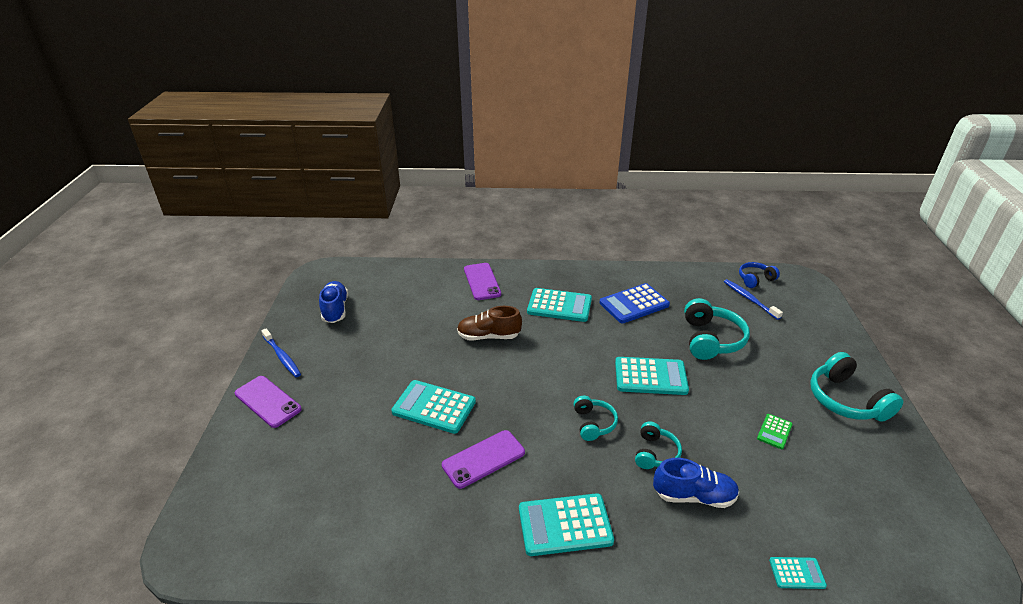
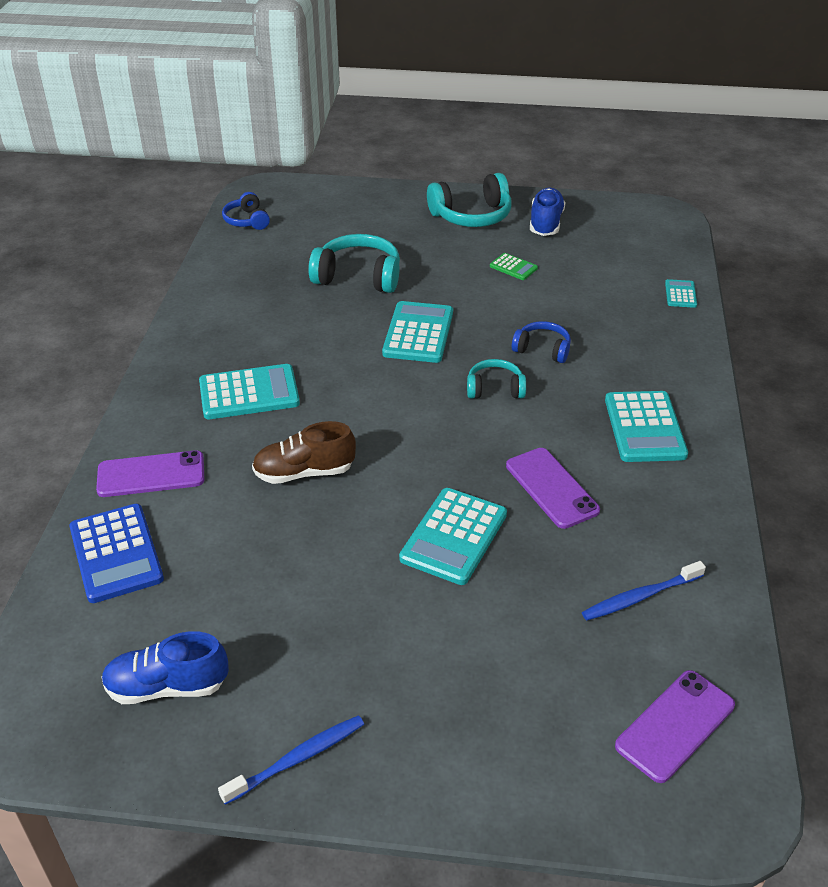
camera: 85 degrees left, 5 degrees up
purple phone [235,376,302,428] -> purple phone moved to [615,670,735,783]
brown shoe [457,306,522,340] -> brown shoe turned 75 degrees clockwise [252,421,356,484]
turquoise calculator [527,288,592,322] -> turquoise calculator turned 60 degrees clockwise [199,364,300,419]
blue calculator [599,283,670,324] -> blue calculator moved to [69,504,164,603]
turquoise headphones [635,421,682,469] -> blue headphones [512,321,571,363]
blue shoe [653,458,739,508] -> blue shoe moved to [530,188,566,236]
blue toothbrush [724,279,783,320] -> blue toothbrush moved to [582,561,706,620]

